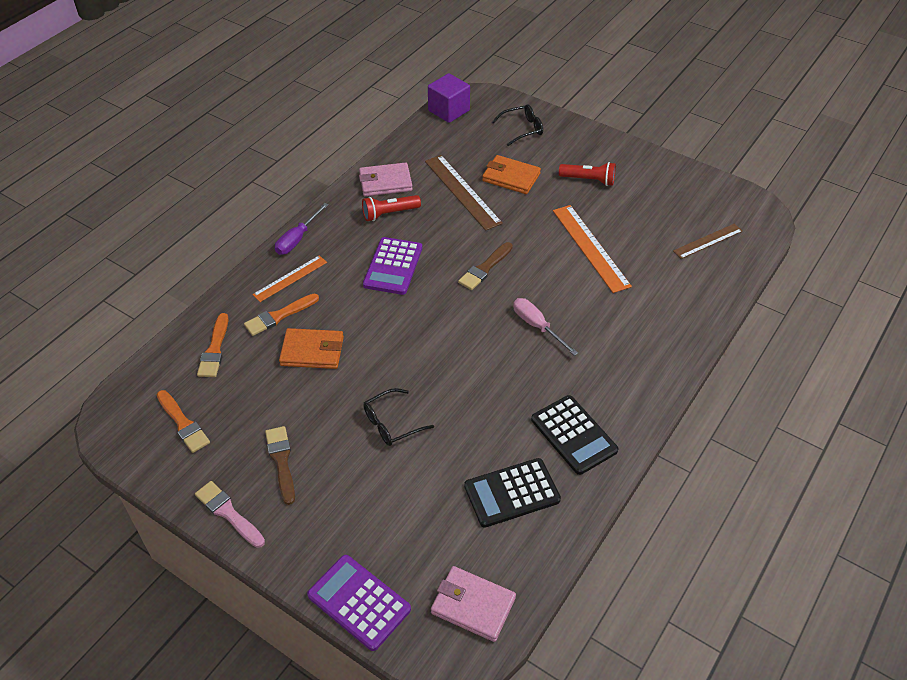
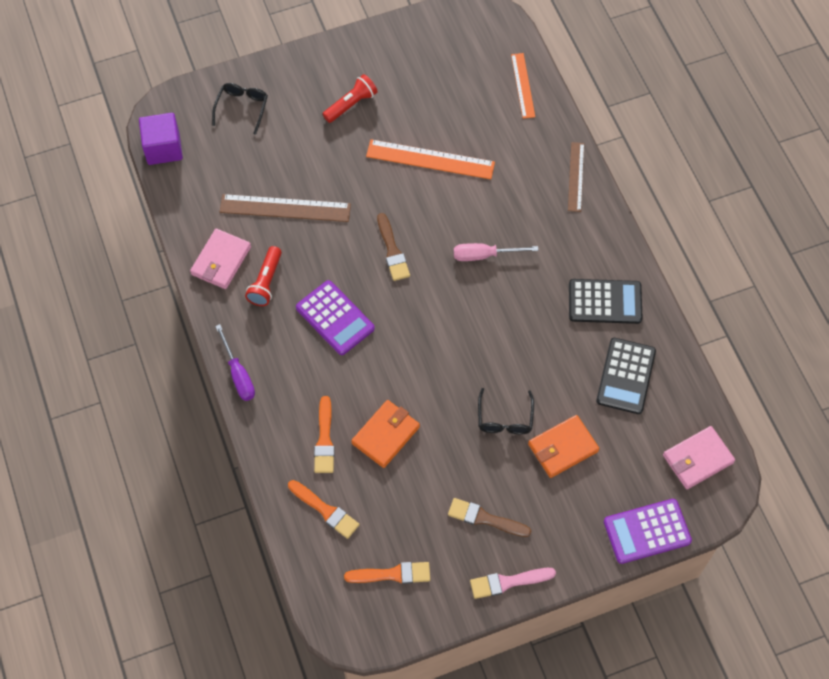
camera: 55 degrees left, 15 degrees up
orange ruler [252,255,327,302] -> orange ruler moved to [511,53,535,119]
orange wallet [482,155,541,194] -> orange wallet moved to [528,415,599,478]
brown ruler [673,224,743,259] -> brown ruler moved to [568,142,584,212]

